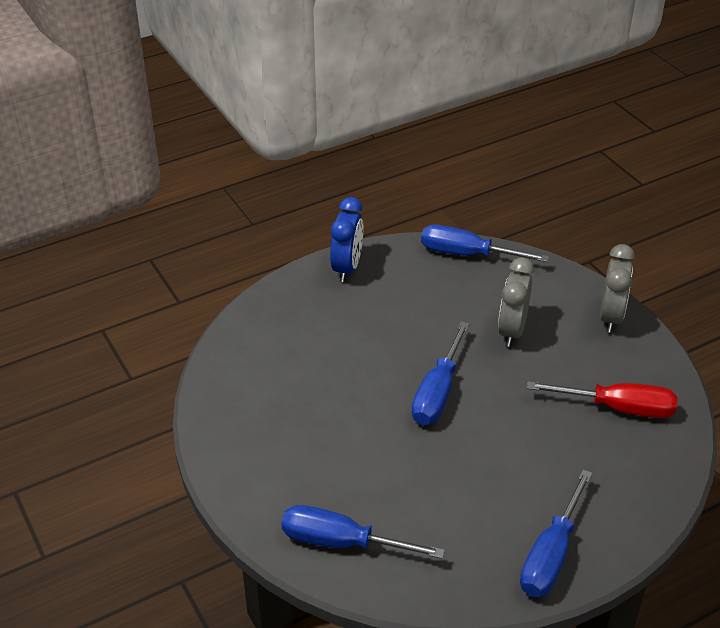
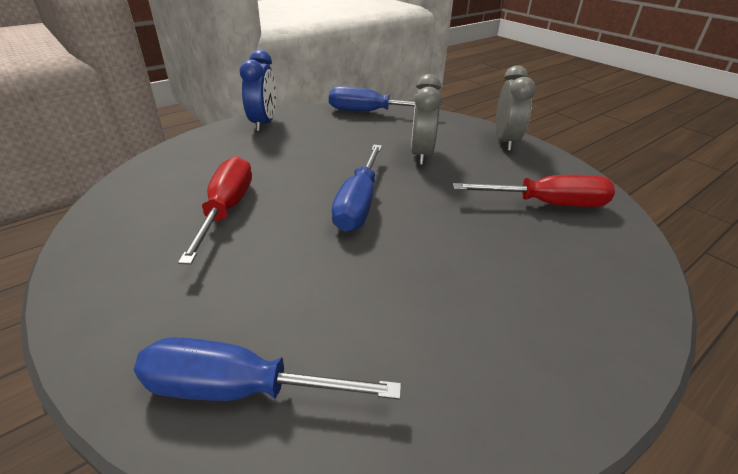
camera: 10 degrees left, 5 degrees down
blue screwdriver [520,469,593,597] -> none
none -> red screwdriver [178,156,252,264]

